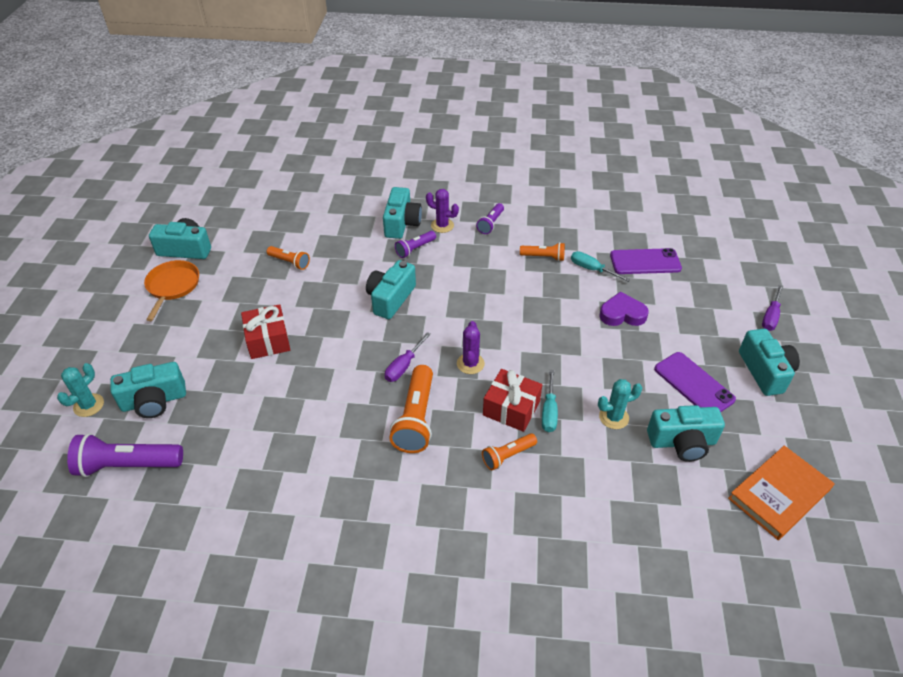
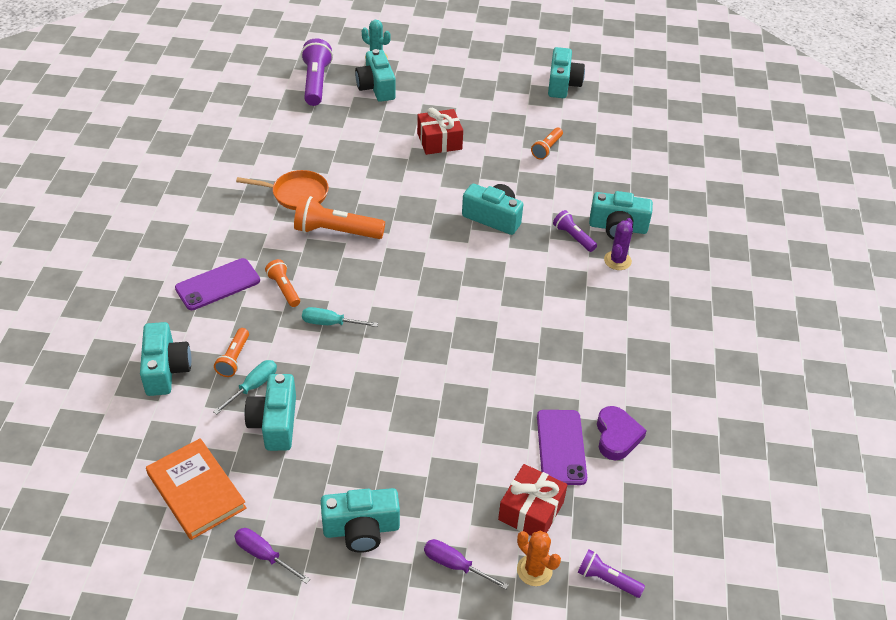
camera: 90 degrees right, 0 degrees up
orange pan [144,260,199,321] -> orange pan moved to [236,170,329,210]
purple screwdriver [385,332,431,382] -> purple screwdriver moved to [234,528,310,584]
purple cactus [457,321,485,374] -> none
purple flashlight [476,203,504,234] -> purple flashlight moved to [578,550,645,598]
red gift [483,369,542,432] -> red gift moved to [498,464,567,536]
orange flashlight [520,242,565,261] -> orange flashlight moved to [214,328,249,377]
turquoise screwdriver [571,251,631,282] -> turquoise screwdriver moved to [213,360,277,415]
turquoise cactus [598,379,642,429] -> none
purple heart [599,292,649,326] -> purple heart moved to [597,406,647,460]
purple phone [654,352,736,412] -> purple phone moved to [175,258,260,310]
none -> turquoise camera [140,322,192,396]
none -> orange cactus [517,531,561,586]

